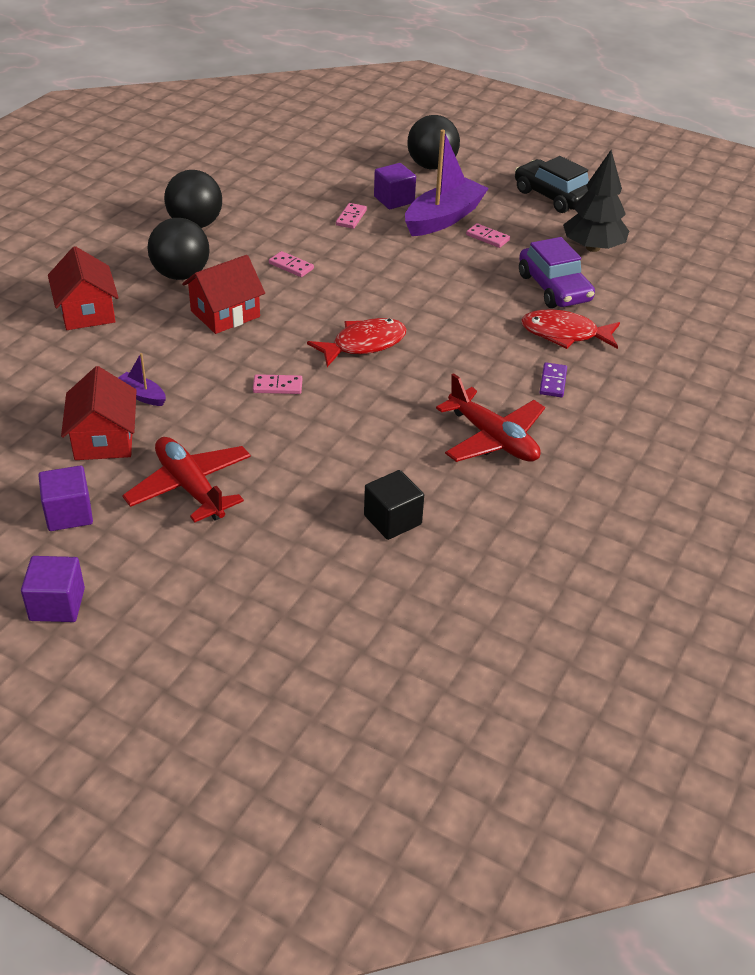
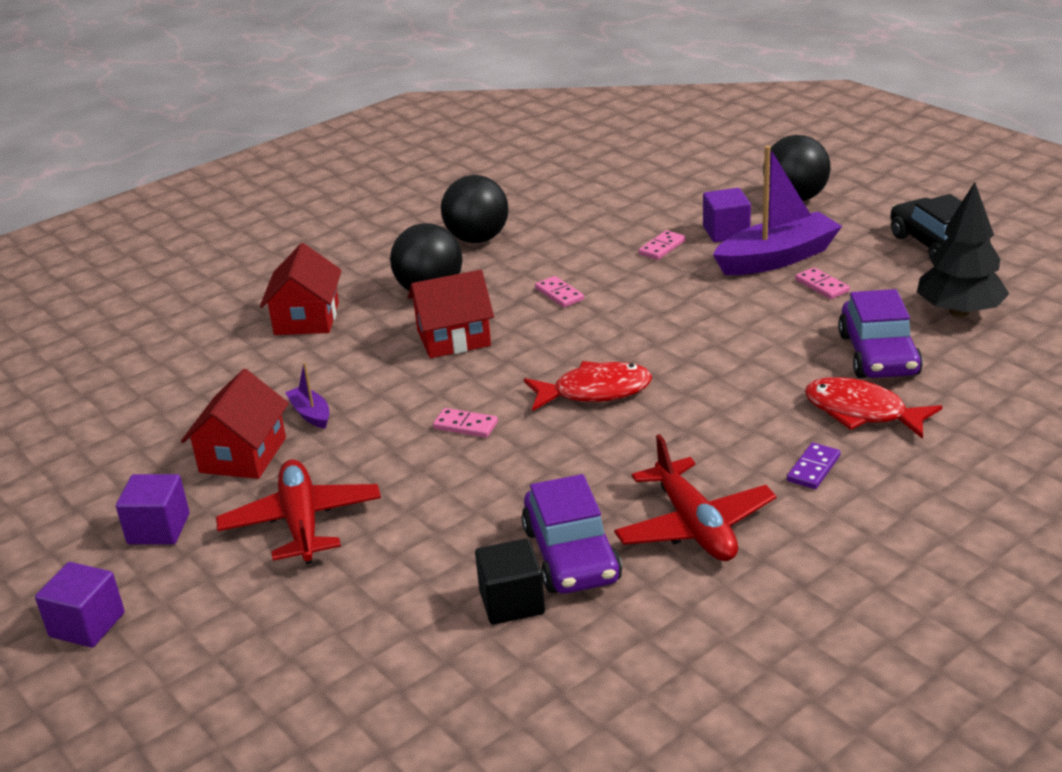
camera: 25 degrees right, 10 degrees down
none -> purple car [521,474,622,594]

